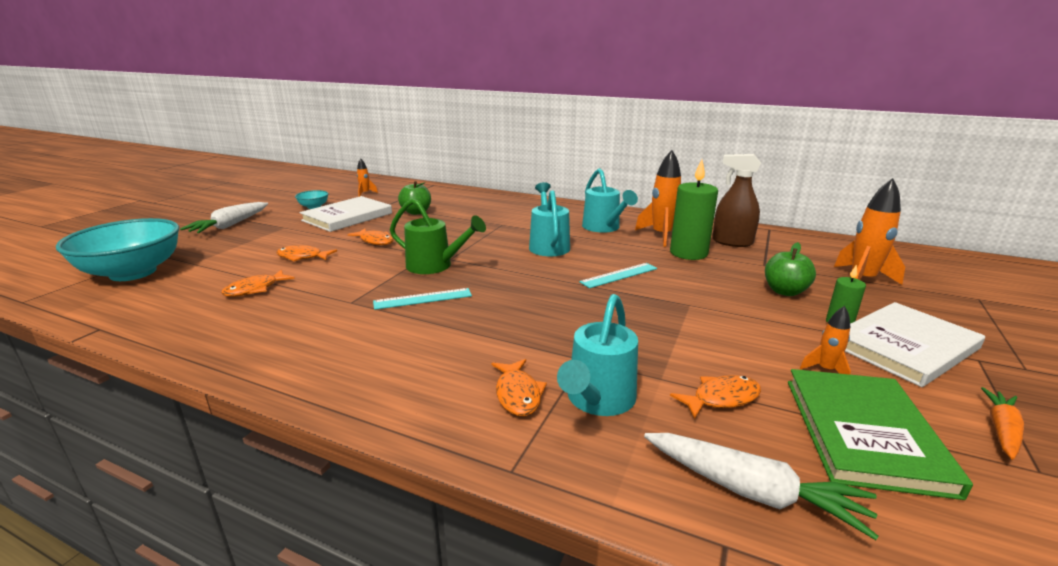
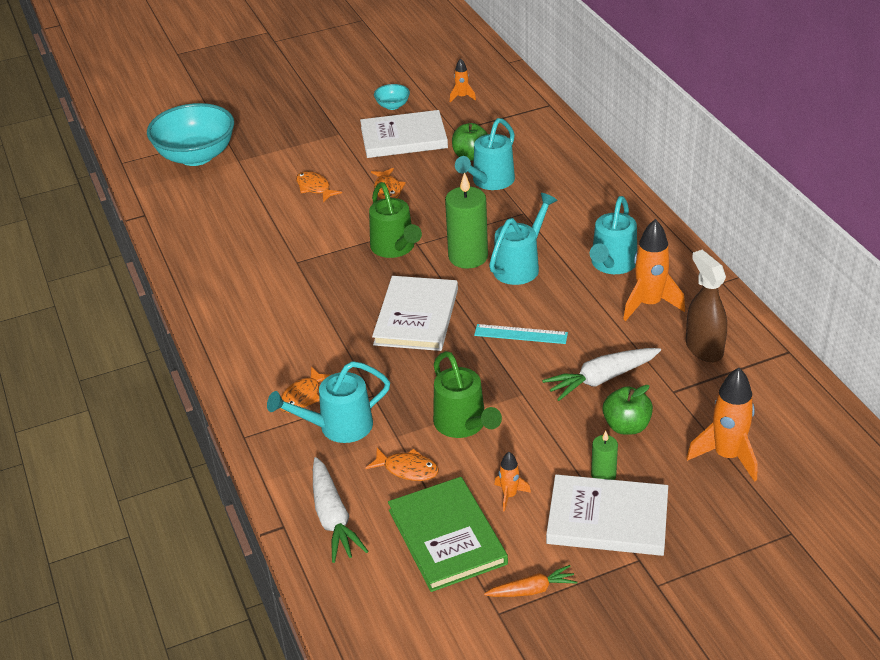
camera: 45 degrees right, 15 degrees up
white carrot [180,202,268,233] -> white carrot moved to [542,348,661,401]
orange fish [221,270,295,297] -> none
turquoise ruler [373,288,472,310] -> none
green candle [670,160,718,260] -> green candle moved to [445,172,488,269]
green book [788,369,973,500] -> green book turned 75 degrees counterclockwise [388,477,508,592]
none -> white book [372,276,458,351]
none -> green watering can [433,351,502,438]
none -> turquoise watering can [455,118,515,190]

